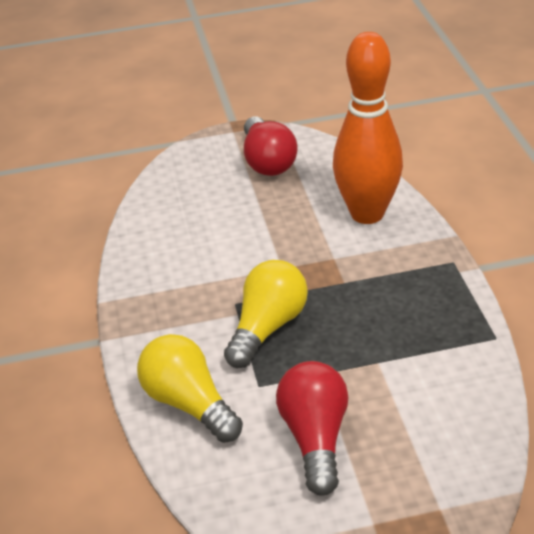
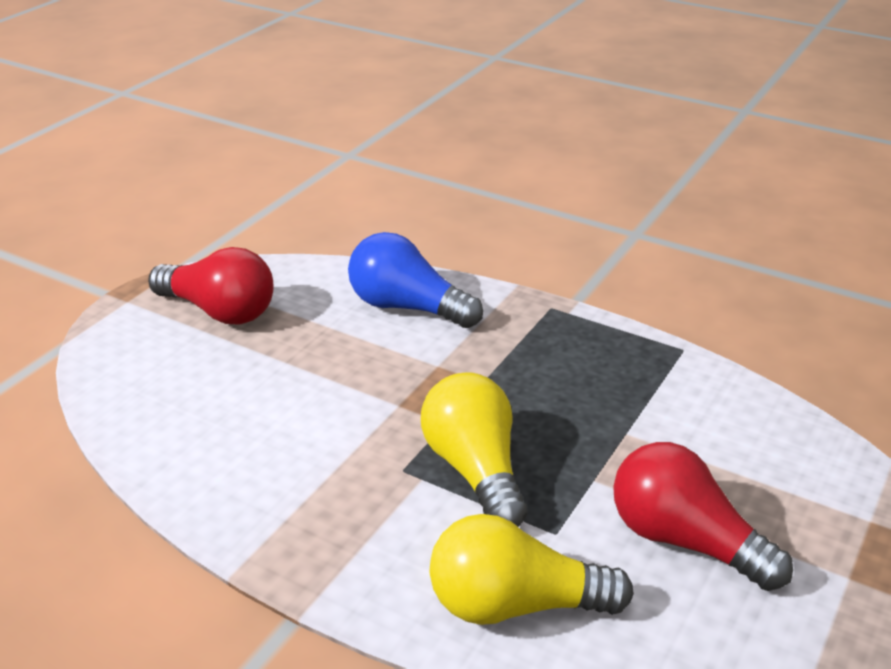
camera: 50 degrees left, 5 degrees down
orange bowling pin [333,32,403,224] -> blue light bulb [348,232,483,328]

